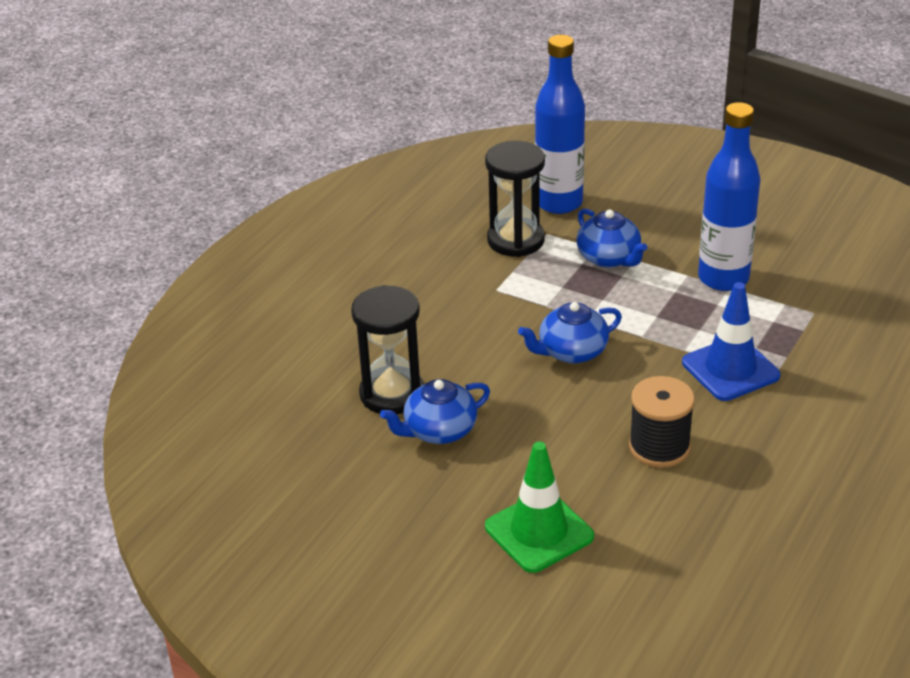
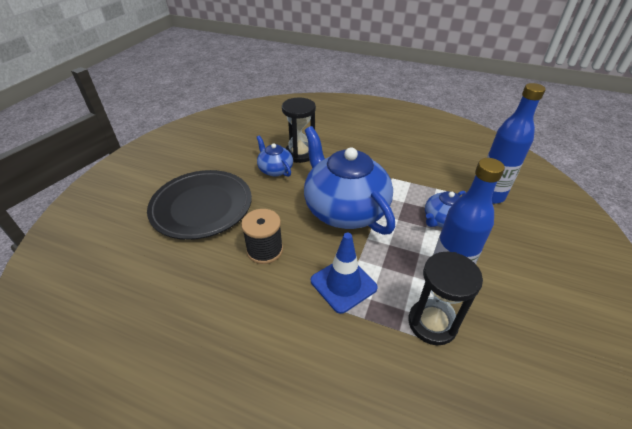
camera: 80 degrees right, 5 degrees up
black hourglass [485,141,545,257] -> black hourglass moved to [409,252,483,345]
green traffic cone [485,442,594,573] -> black plate [147,170,252,240]
blue teapot [518,302,622,364] -> blue teapot [304,126,395,235], size x2.11

